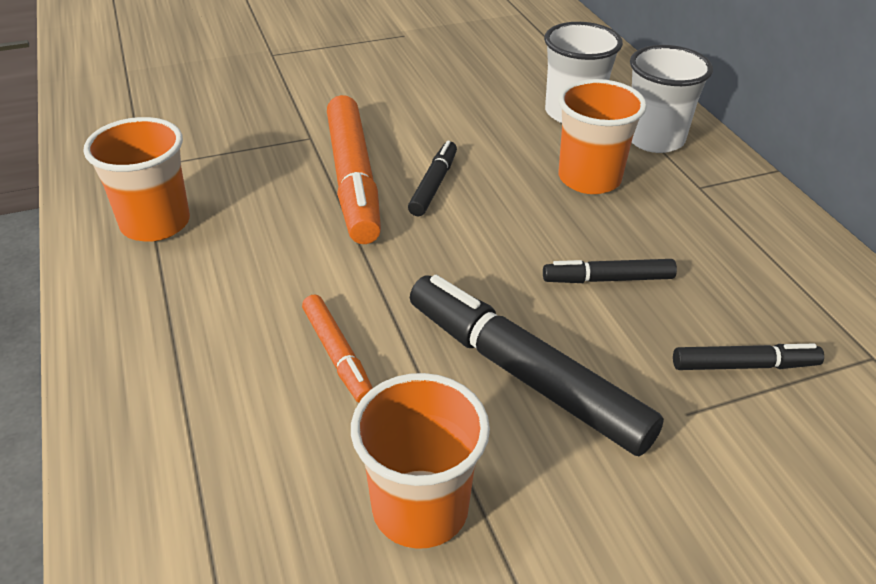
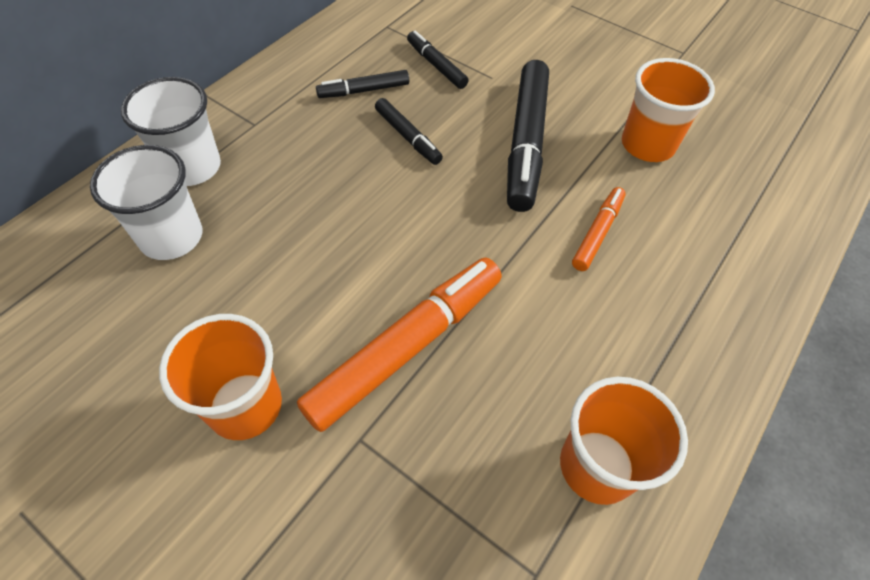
camera: 125 degrees left, 15 degrees up
black marker [408,141,457,216] -> black marker moved to [316,70,409,98]
orange cup [558,79,647,194] -> orange cup moved to [159,314,282,440]

